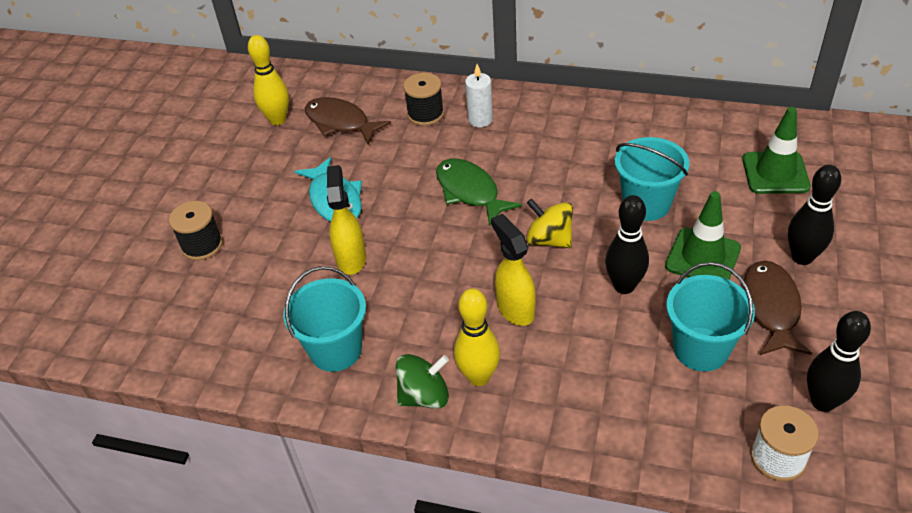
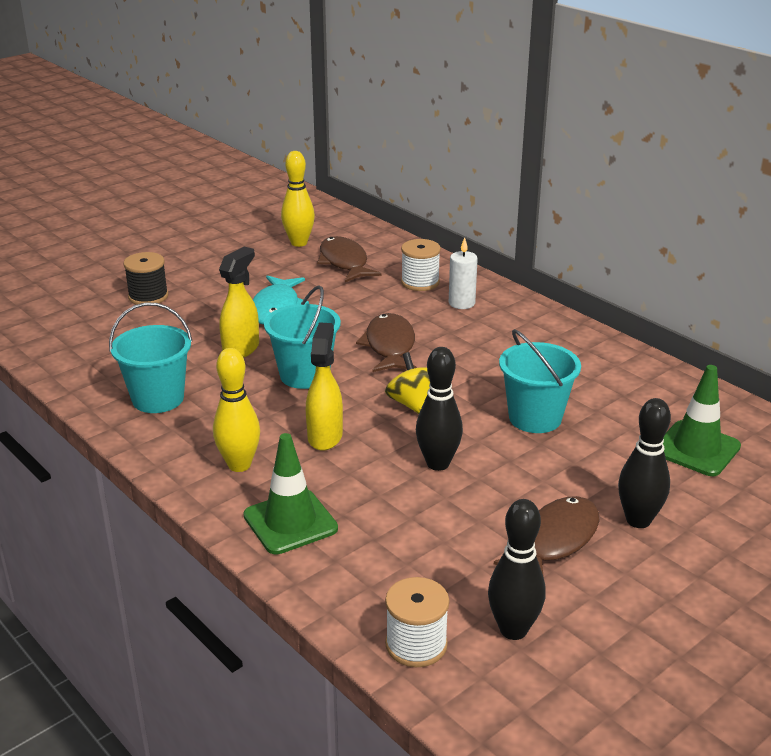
camera: 30 degrees right, 15 degrees down
green spinning top [396,354,449,409] -> none
black spool [403,73,444,126] -> white spool [401,239,441,291]
green fish [436,159,522,226] -> brown fish [356,313,417,372]
green traffic cone [665,191,741,280] -> green traffic cone moved to [243,433,338,555]
turquoise bucket [666,262,755,372] -> turquoise bucket moved to [264,285,341,389]

